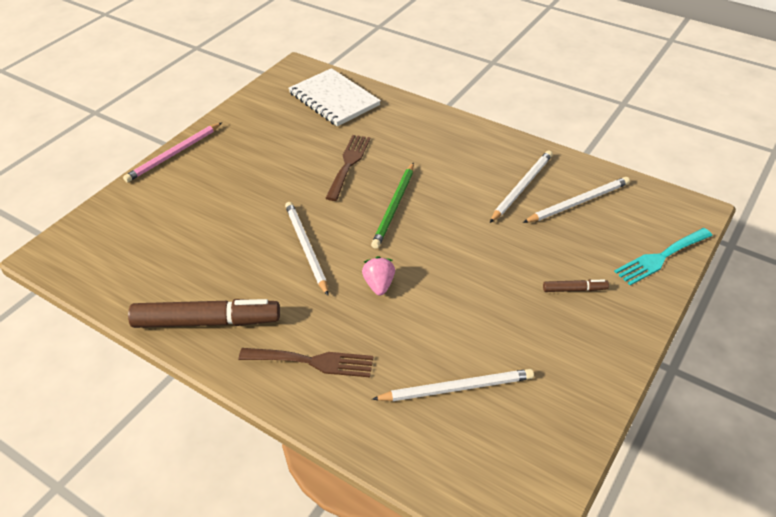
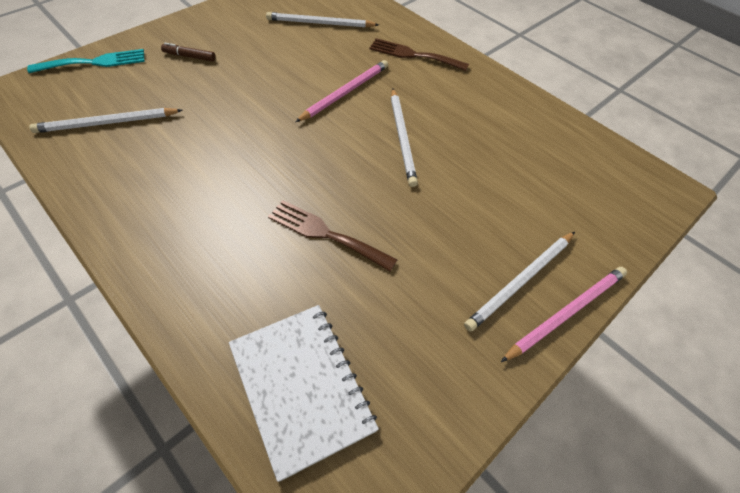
camera: 170 degrees left, 10 degrees up
brown marker [128,299,280,328] -> none
brown fork [326,135,370,201] -> brown fork turned 90 degrees clockwise [268,200,397,271]
pink strawberry [362,256,395,295] -> pink pencil [296,60,388,122]
green pencil [371,163,414,249] -> none
white pencil [490,150,553,223] -> white pencil moved to [464,232,575,332]

